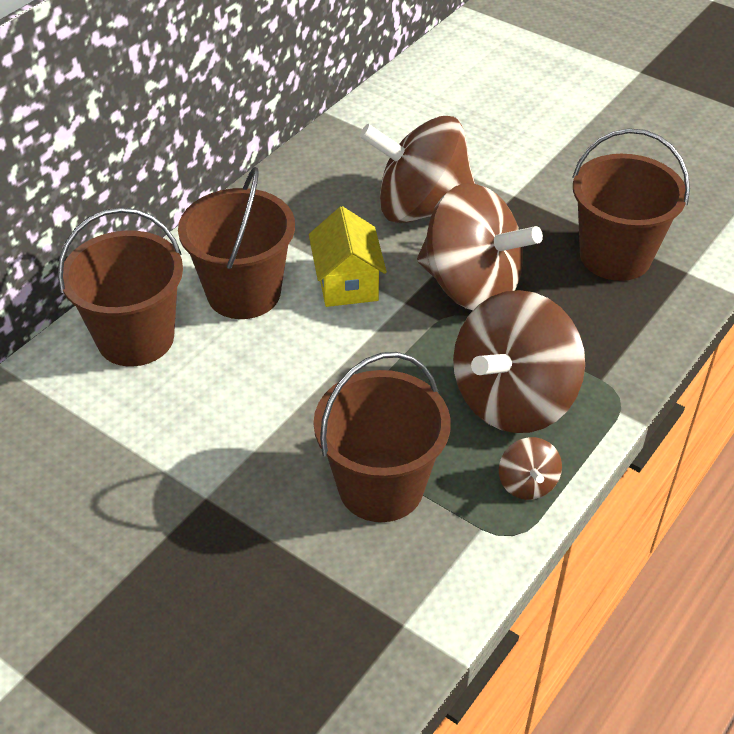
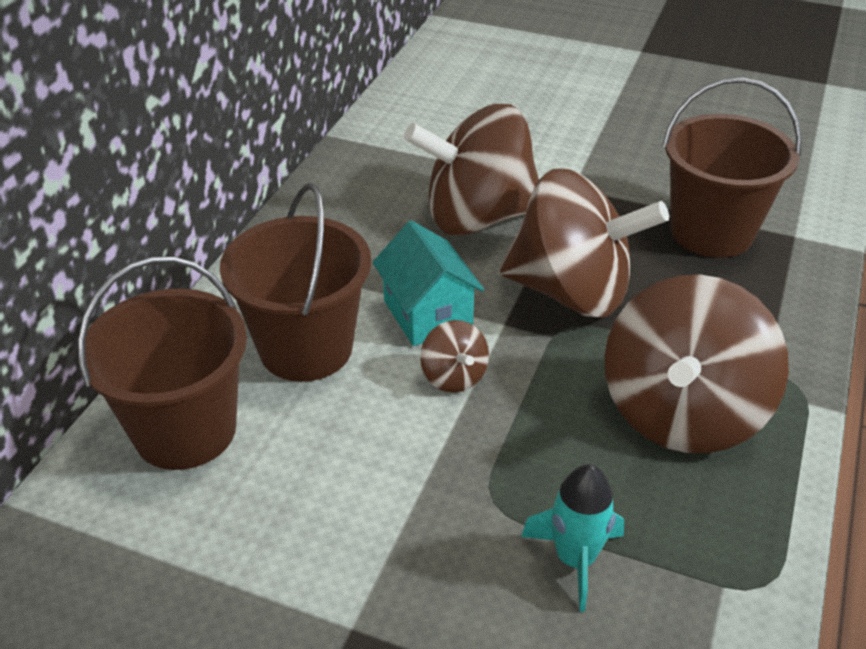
camera: 15 degrees left, 5 degrees down
yellow house [309,206,387,307] -> turquoise house [373,220,484,346]
brown bucket [314,352,451,522] -> turquoise rocket [521,464,624,612]
brown spinning top [499,437,562,500] -> brown spinning top moved to [420,320,489,393]

